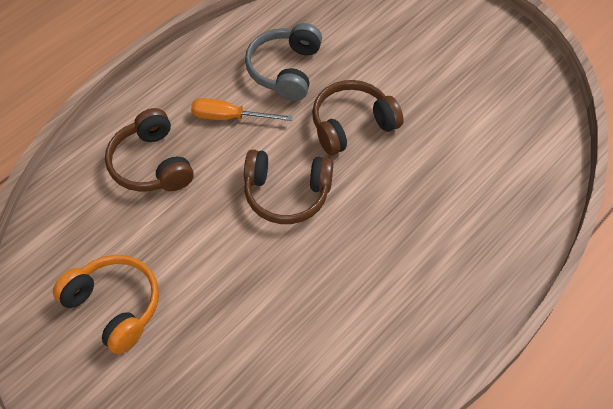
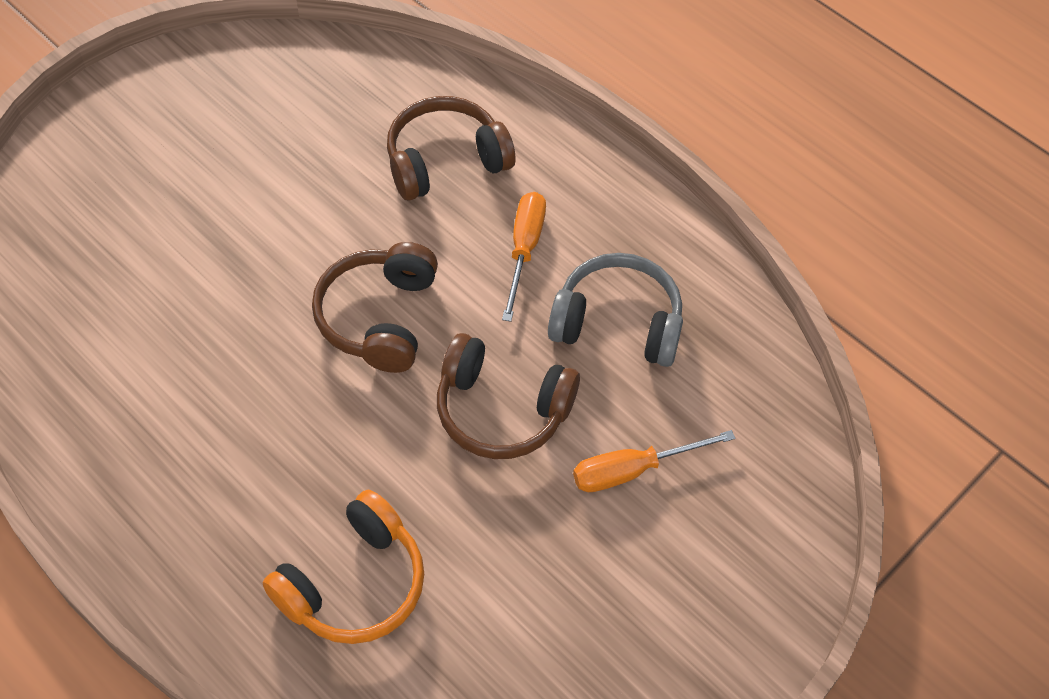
camera: 90 degrees right, 0 degrees up
orange headphones [53,255,159,354] -> orange headphones moved to [263,490,424,644]
brown headphones [312,80,404,155] -> brown headphones turned 135 degrees clockwise [437,333,580,459]
none -> orange screwdriver [573,430,735,492]

